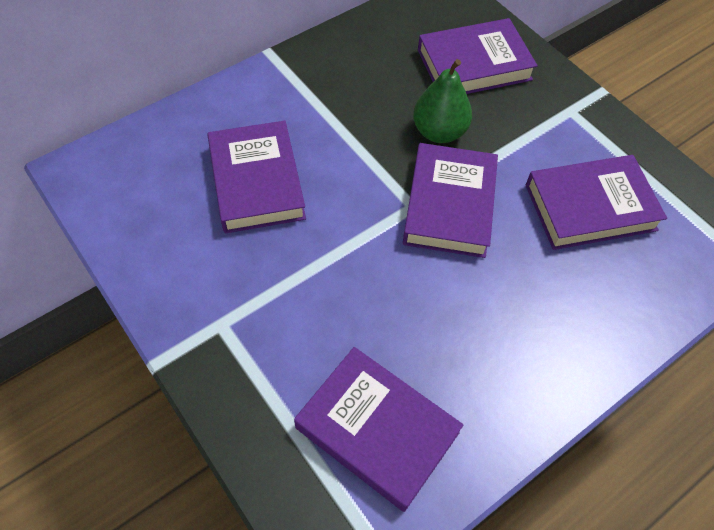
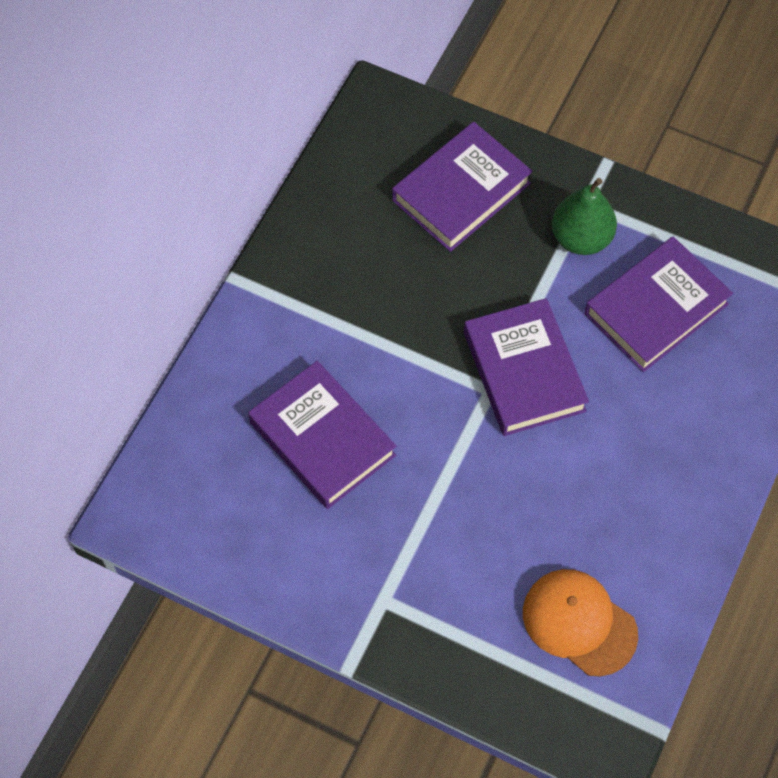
camera: 25 degrees left, 5 degrees up
purple book [294,347,463,512] -> orange cap [523,569,638,676]
green pear [413,59,472,143] -> green pear moved to [552,178,617,255]

